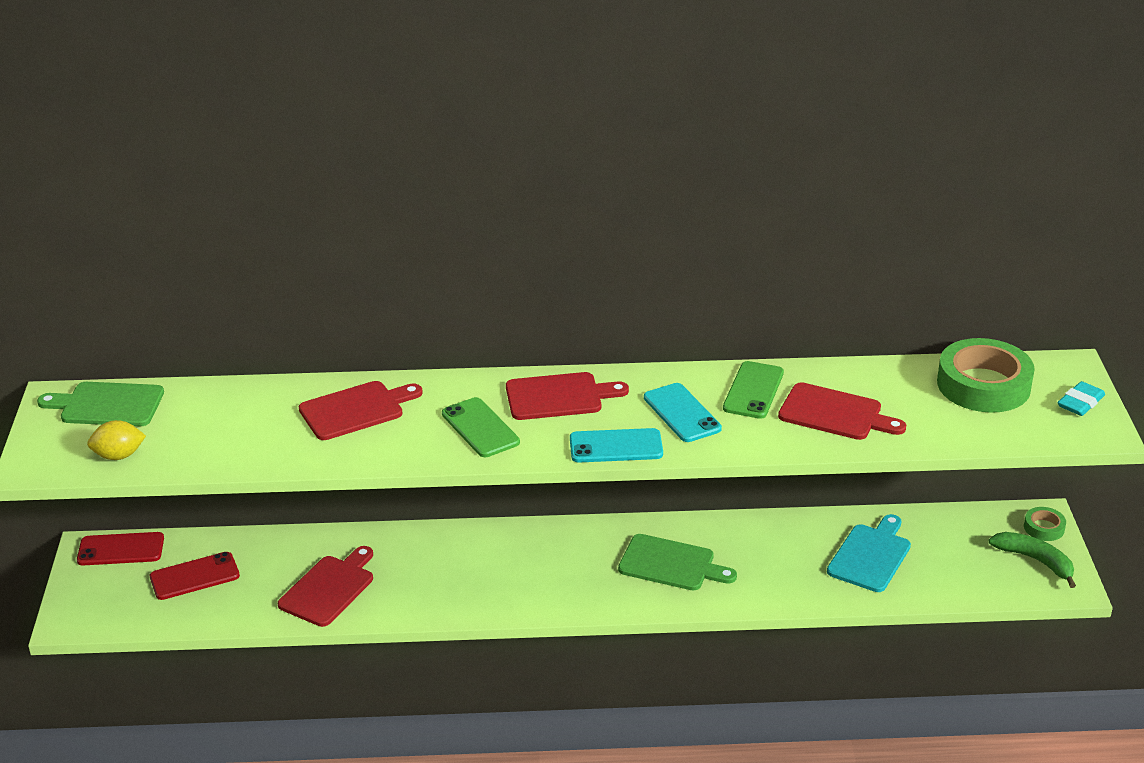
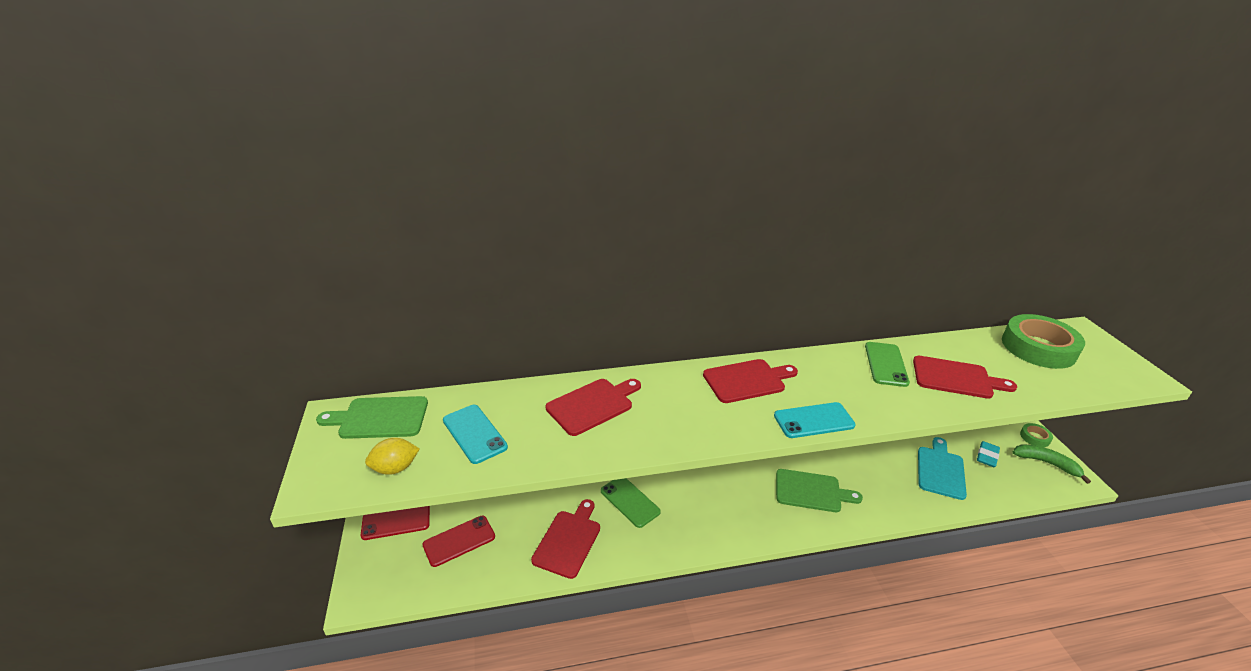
camera: 10 degrees left, 0 degrees up
green phone [442,397,520,457] -> green phone moved to [601,478,661,528]
turquoise phone [644,383,722,442] -> turquoise phone moved to [443,405,508,464]
turquoise eraser [1058,381,1105,416] -> turquoise eraser moved to [977,441,1000,467]

